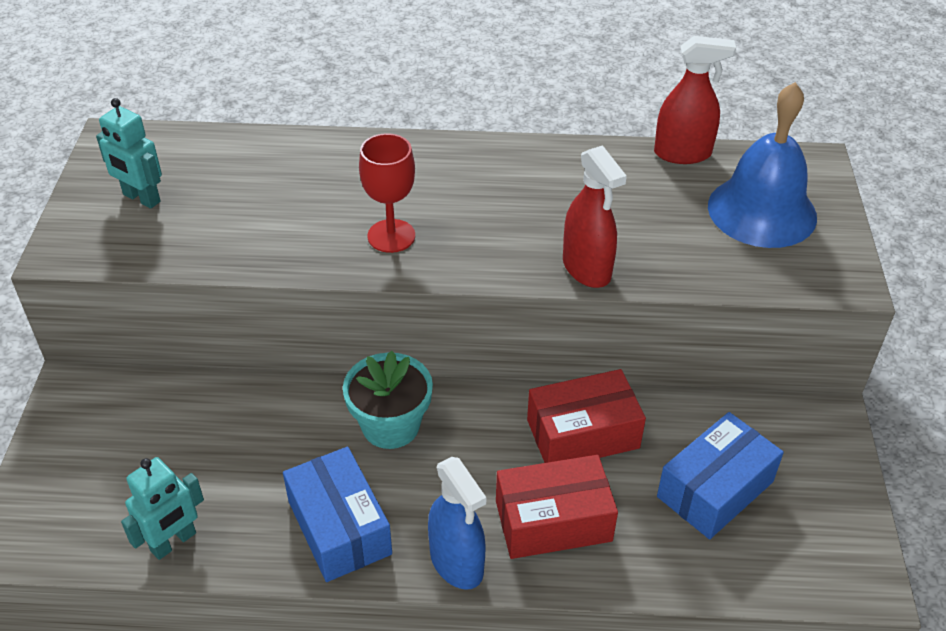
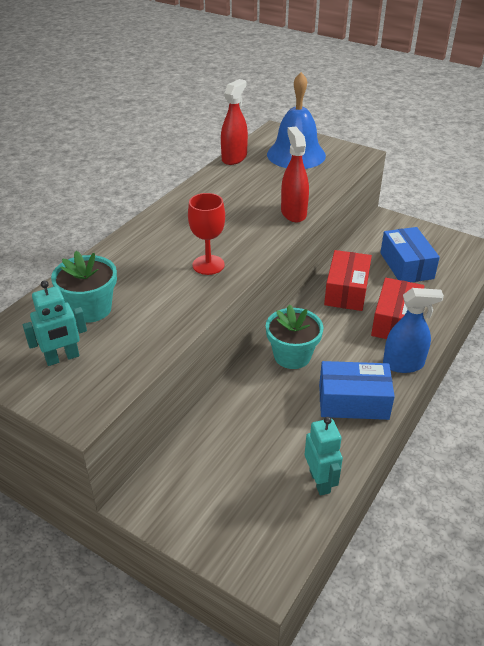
camera: 60 degrees left, 5 degrees down
red spray bottle [563,145,627,288] -> red spray bottle turned 105 degrees counterclockwise [281,127,309,222]
none -> turquoise flower pot [51,251,117,323]

